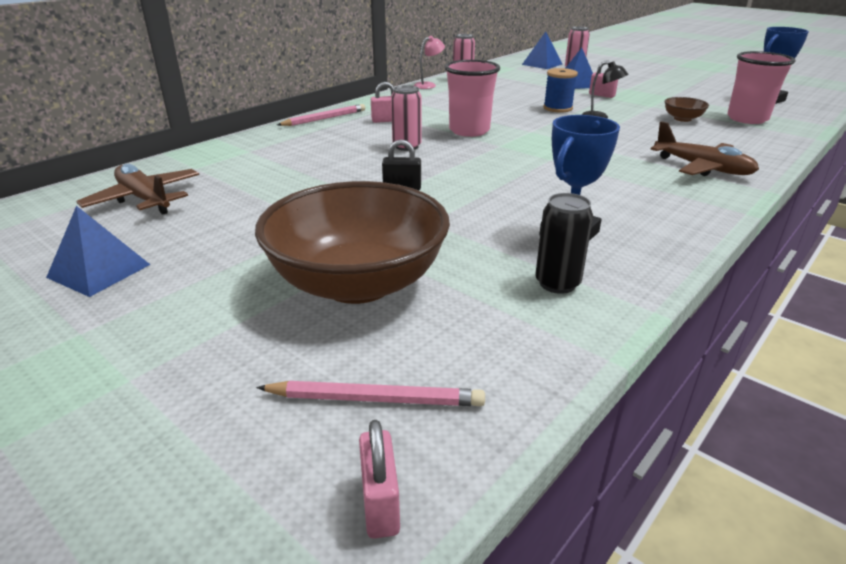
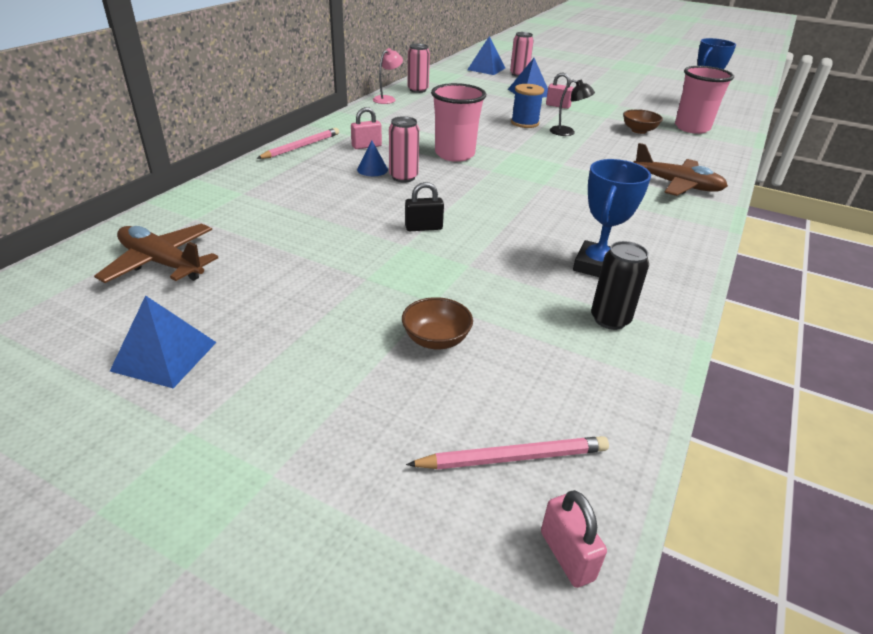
camera: 15 degrees left, 5 degrees up
brown bowl [255,181,450,304] -> brown bowl [402,297,473,349], size x0.41
none -> blue cone [357,141,388,176]

